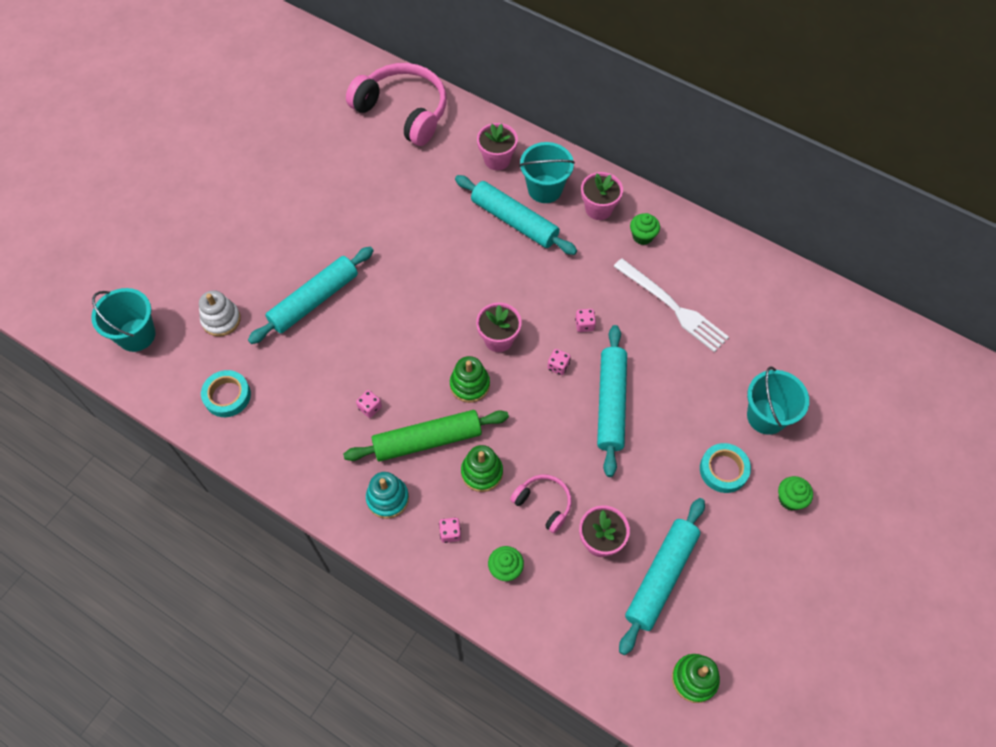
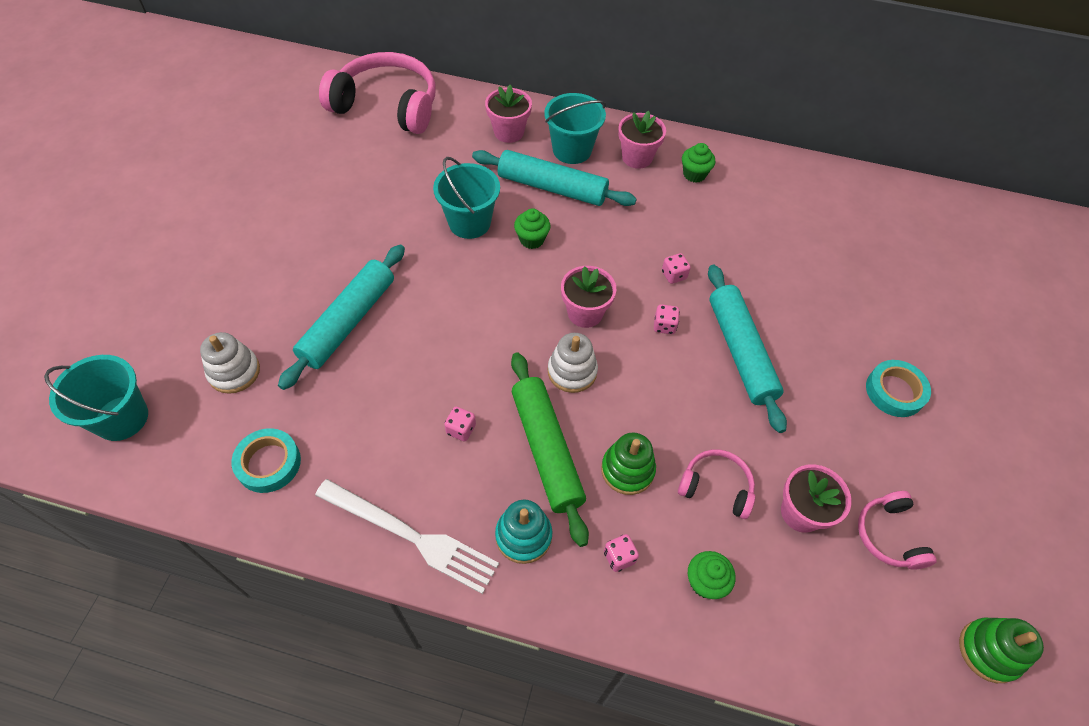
camera: 20 degrees left, 5 degrees down
green rolling pin [343,410,509,461] -> green rolling pin turned 75 degrees counterclockwise [511,352,589,547]
green stacking toy [450,356,490,403] -> white stacking toy [548,333,598,393]
white fork [613,258,729,352] -> white fork moved to [315,479,499,594]
turquoise rolling pin [619,498,705,655] -> pink headphones [858,491,937,570]
turquoise bucket [747,366,809,435] -> turquoise bucket moved to [433,157,500,239]
green cupcake [778,476,813,510] -> green cupcake moved to [514,208,550,249]

